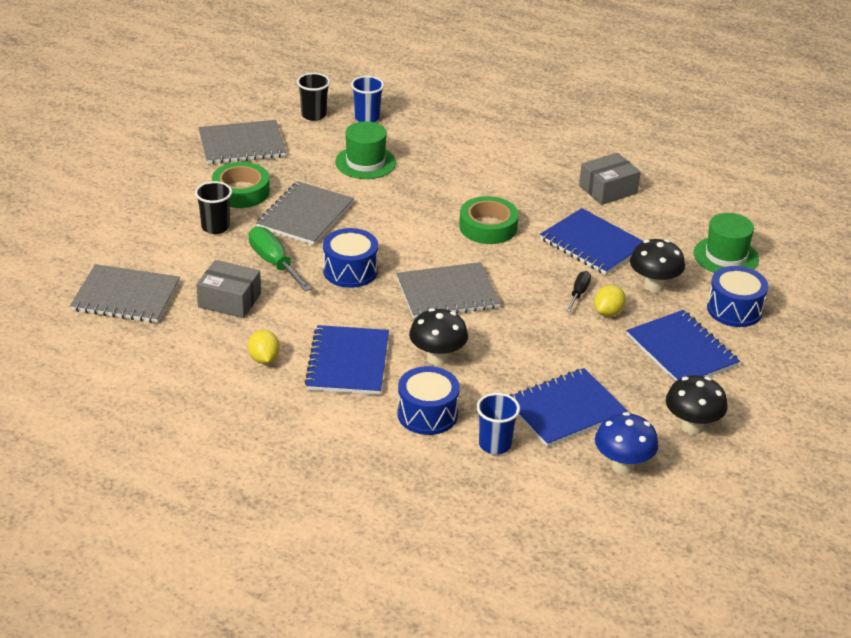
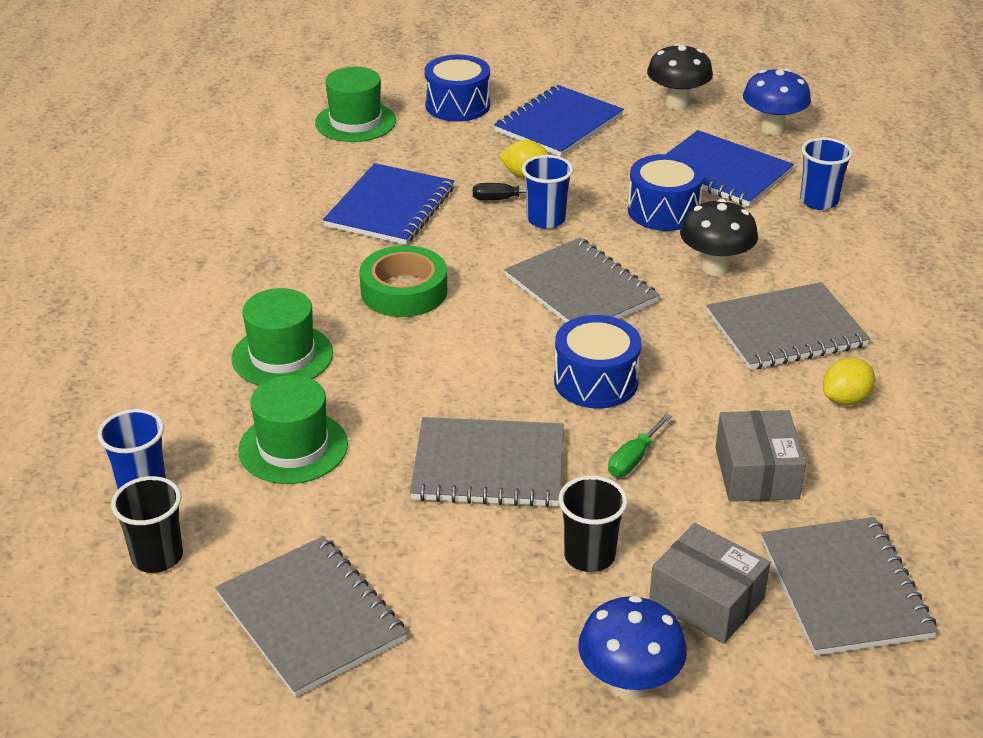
camera: 110 degrees left, 0 degrees up
green tape [212,162,270,208] -> none
green screwdriver [249,226,312,291] -> green screwdriver [608,414,672,477], size x0.58
blue notebook [304,325,389,395] -> grey notebook [707,282,870,370]
blue drum [397,366,460,435] -> blue drum moved to [628,154,704,231]
grey box [579,153,641,205] -> grey box moved to [649,523,770,644]
black mushroom [630,239,685,293] -> none
none -> green hat [231,288,333,385]
none -> blue cup [522,155,573,229]
none -> blue mushroom [578,596,687,700]

